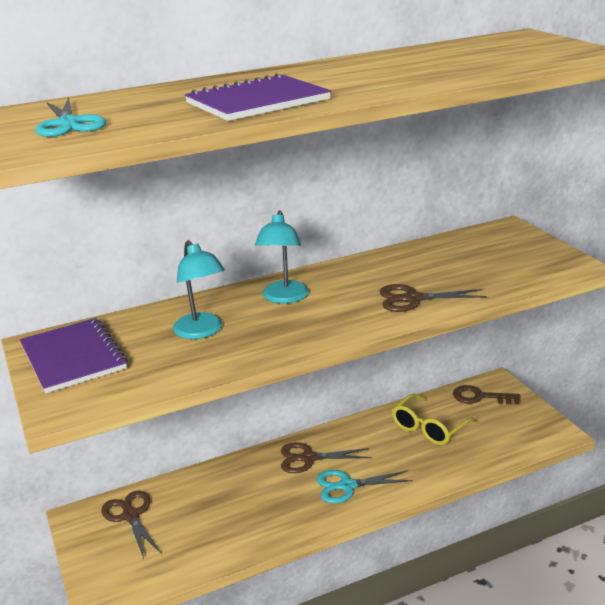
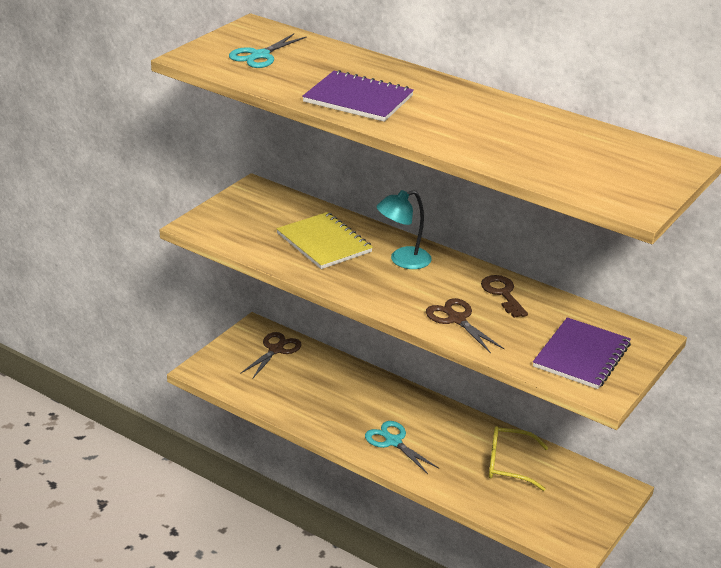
camera: 55 degrees right, 5 degrees up
purple notebook [20,318,128,394] -> purple notebook moved to [533,317,631,389]
turquoise lamp [173,240,225,339] -> yellow notebook [276,212,373,269]
brown scissors [281,442,371,473] -> none
brown key [453,385,521,404] -> brown key moved to [481,275,528,318]

